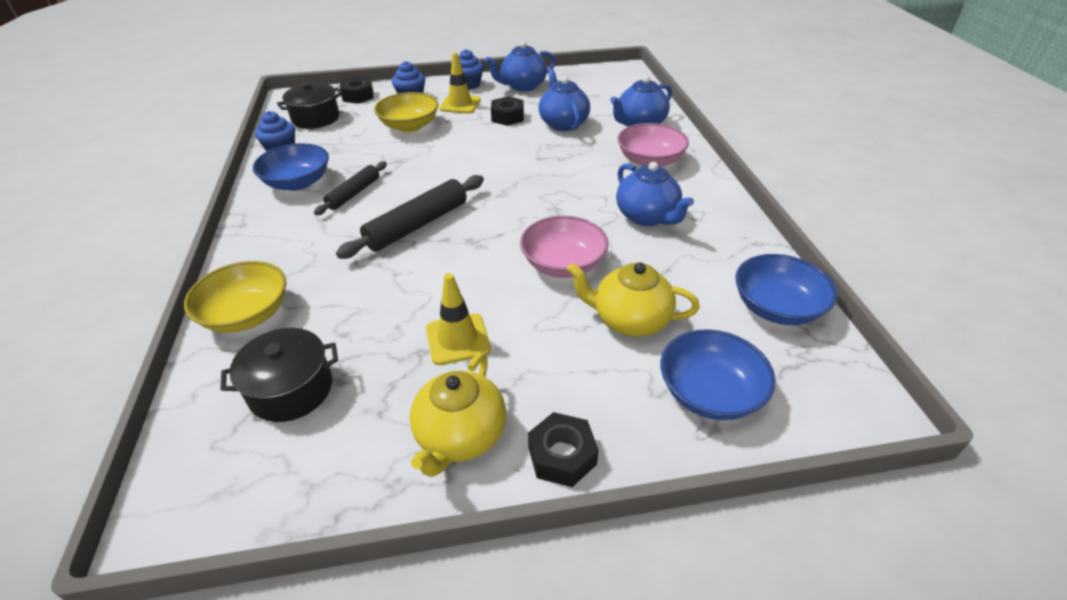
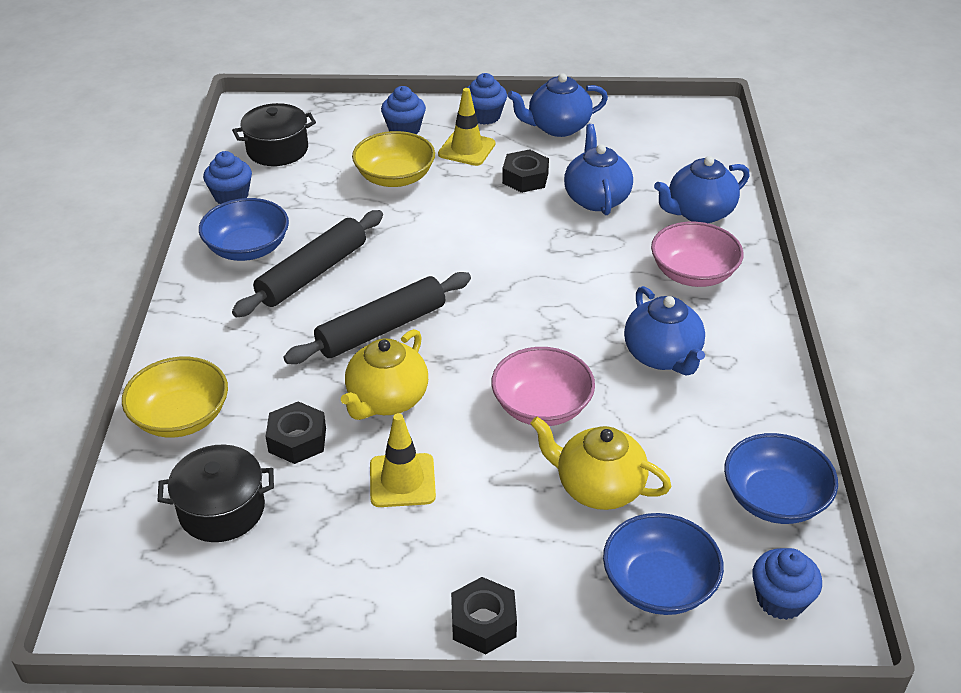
camera: 10 degrees right, 0 degrees up
black rolling pin [314,161,387,215] -> black rolling pin [232,210,383,317], size x1.60
black nut [340,77,374,104] -> black nut moved to [266,401,326,464]
yellow teapot [410,353,506,477] -> yellow teapot moved to [341,329,428,420]
none -> blue cupcake [753,548,822,620]

